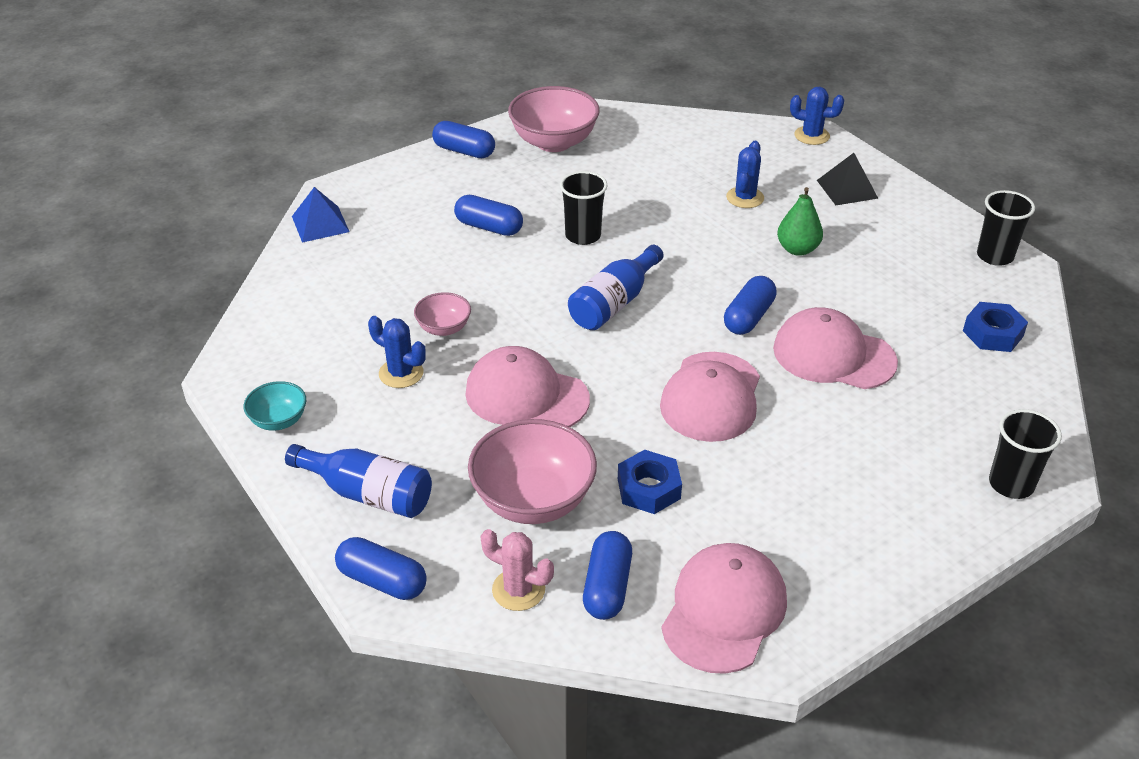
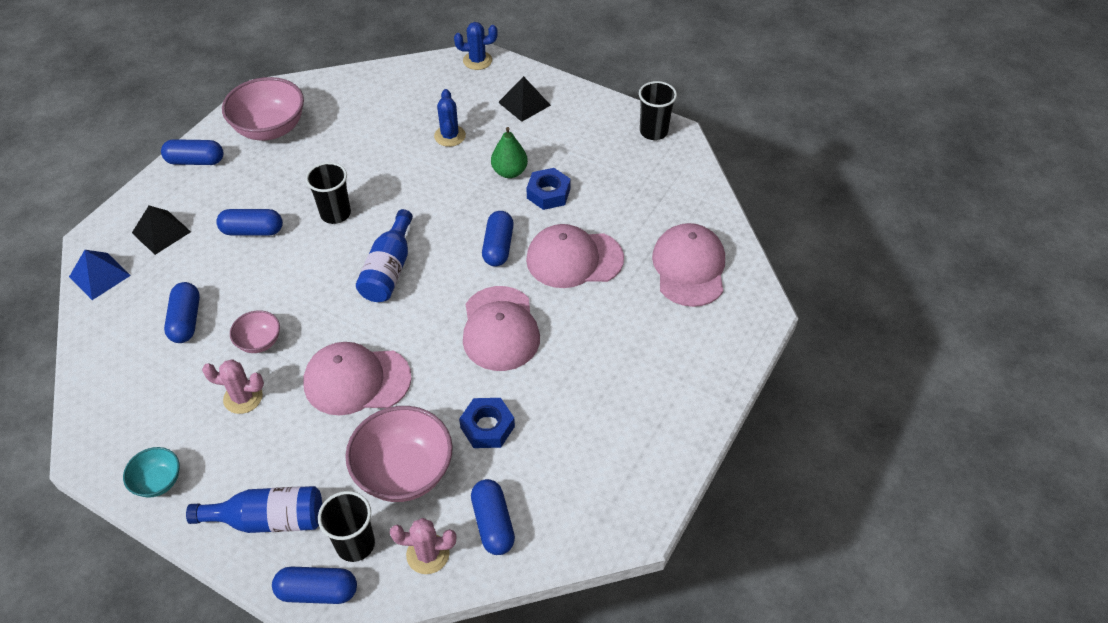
camera: 25 degrees left, 10 degrees up
blue cactus [368,316,426,388] -> pink cactus [202,359,264,414]
pink cap [661,543,787,674] -> pink cap moved to [652,223,725,307]
blue nut [963,302,1028,352] -> blue nut moved to [526,168,571,210]
black cup [989,409,1062,499] -> black cup moved to [318,491,375,562]
none -> black pyramid [132,205,191,255]
none -> blue capsule [164,282,200,343]

